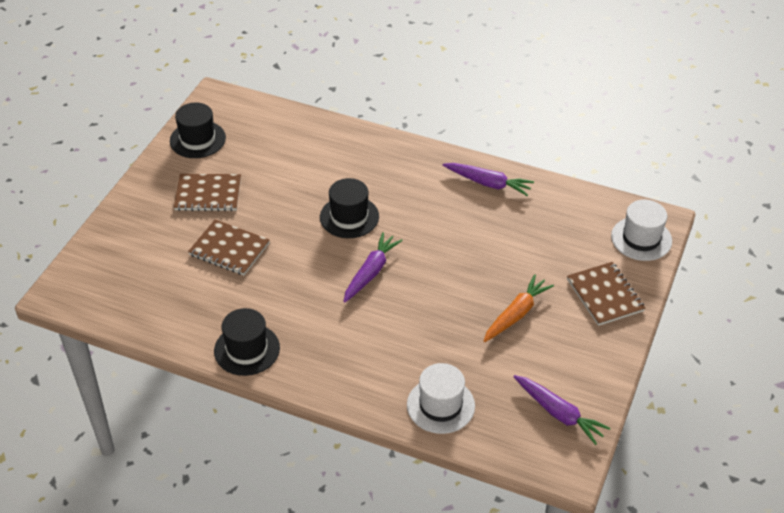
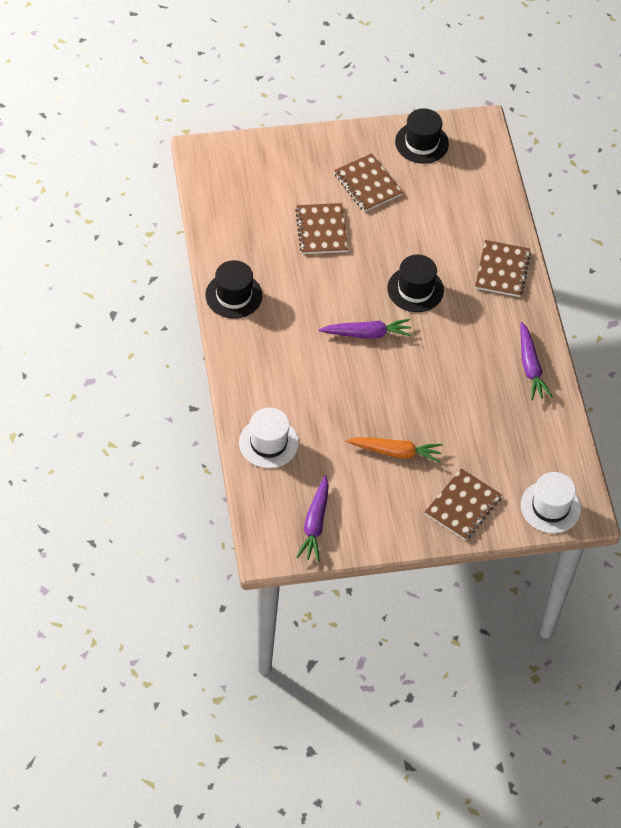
camera: 55 degrees right, 10 degrees up
none -> brown notebook [475,240,531,297]

